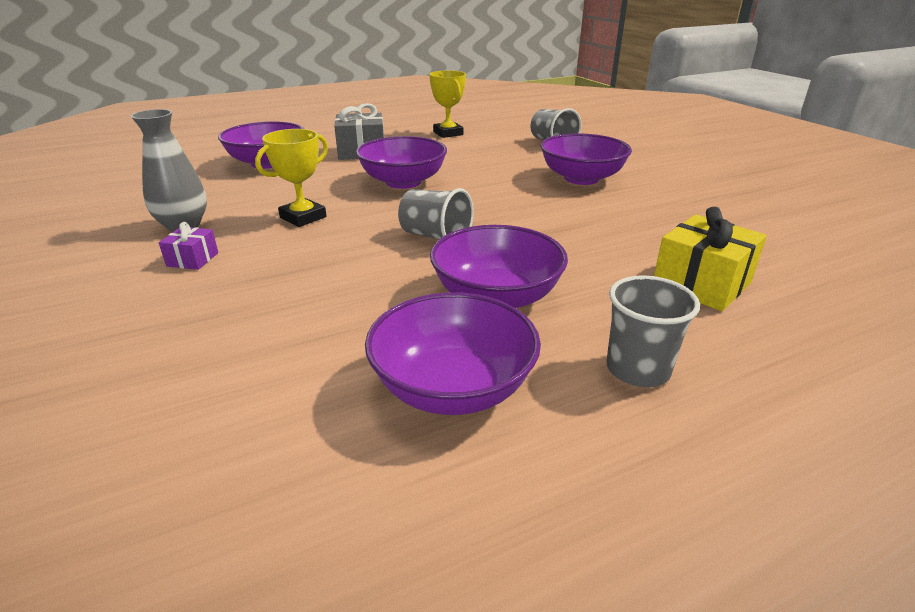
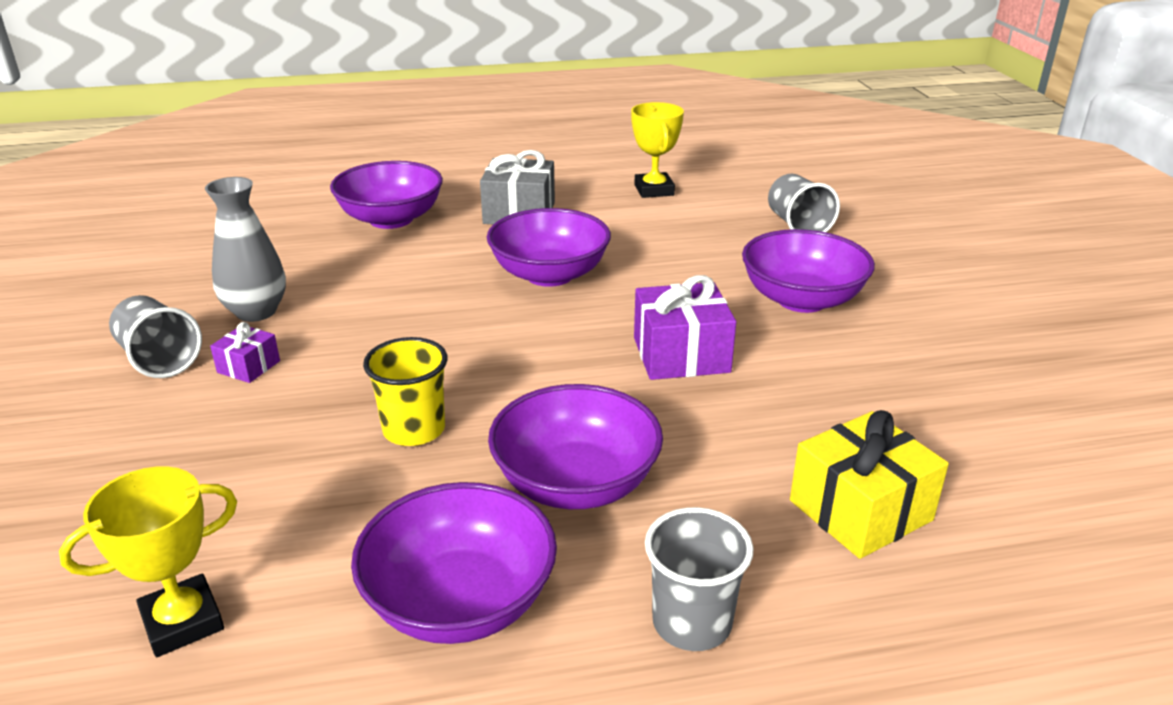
camera: 15 degrees right, 0 degrees up
yellow trophy [255,129,328,227] -> yellow trophy moved to [59,466,237,657]
grey cup [398,188,474,240] -> grey cup moved to [109,295,202,378]
none -> yellow cup [363,337,447,446]
none -> purple gift [634,275,736,380]

